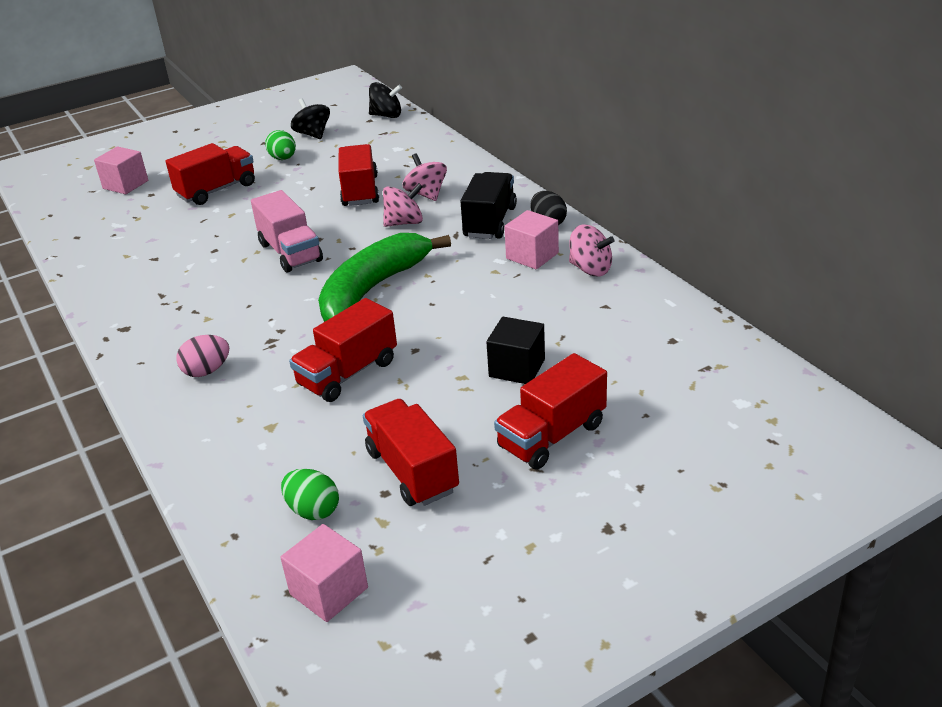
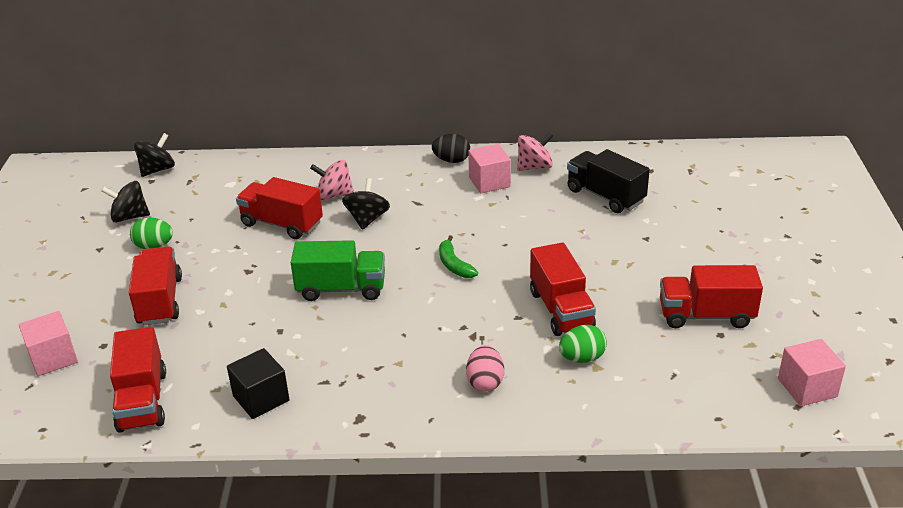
camera: 60 degrees left, 0 degrees up
pink truck [251,190,323,273] -> green truck [291,240,385,301]
green egg [281,469,339,520] -> green egg moved to [559,325,607,363]
green banana [318,233,451,322] -> green banana [439,235,478,278], size x0.43
pink spinning top [383,183,423,227] -> black spinning top [342,178,390,230]
black truck [460,172,517,239] -> black truck moved to [567,149,650,213]
black cube [486,317,545,384] -> black cube moved to [227,348,289,419]
red truck [494,353,607,469] -> red truck moved to [110,327,166,433]

